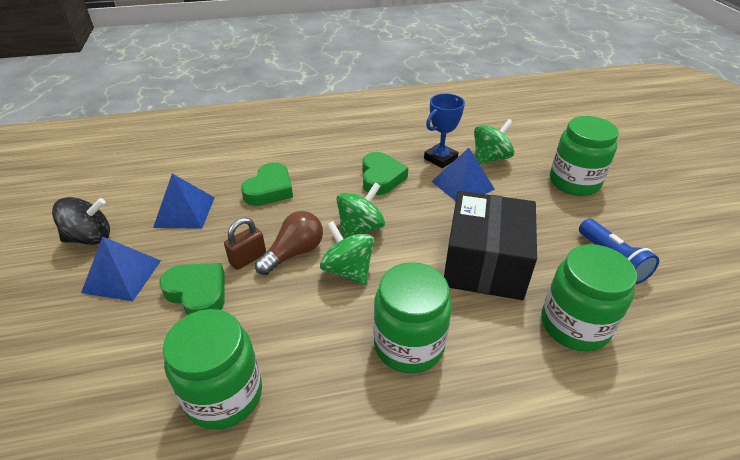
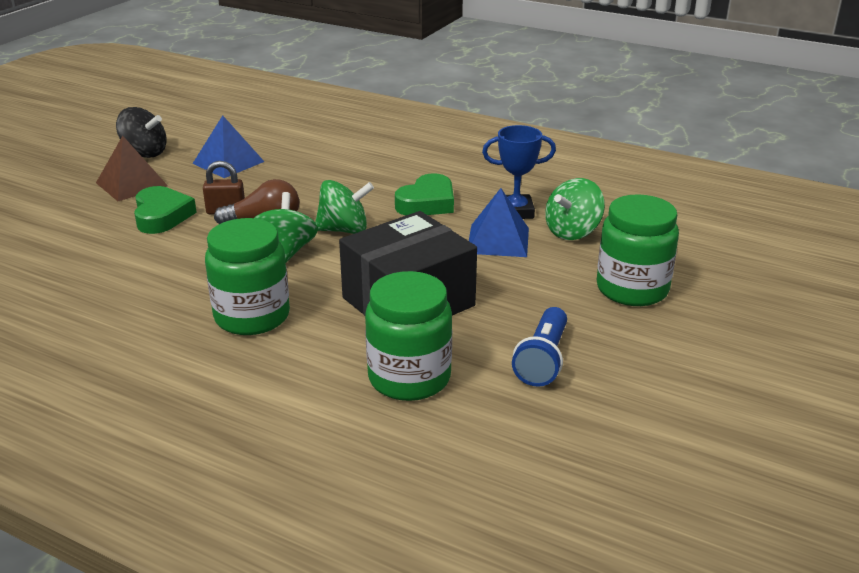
camera: 40 degrees right, 10 degrees down
blue pyramid [81,236,161,301] -> brown pyramid [96,136,168,201]
green jar [163,309,262,430] -> none
green heart [241,162,293,206] -> none
green spinning top [474,119,514,164] -> green spinning top turned 135 degrees clockwise [545,178,605,240]

